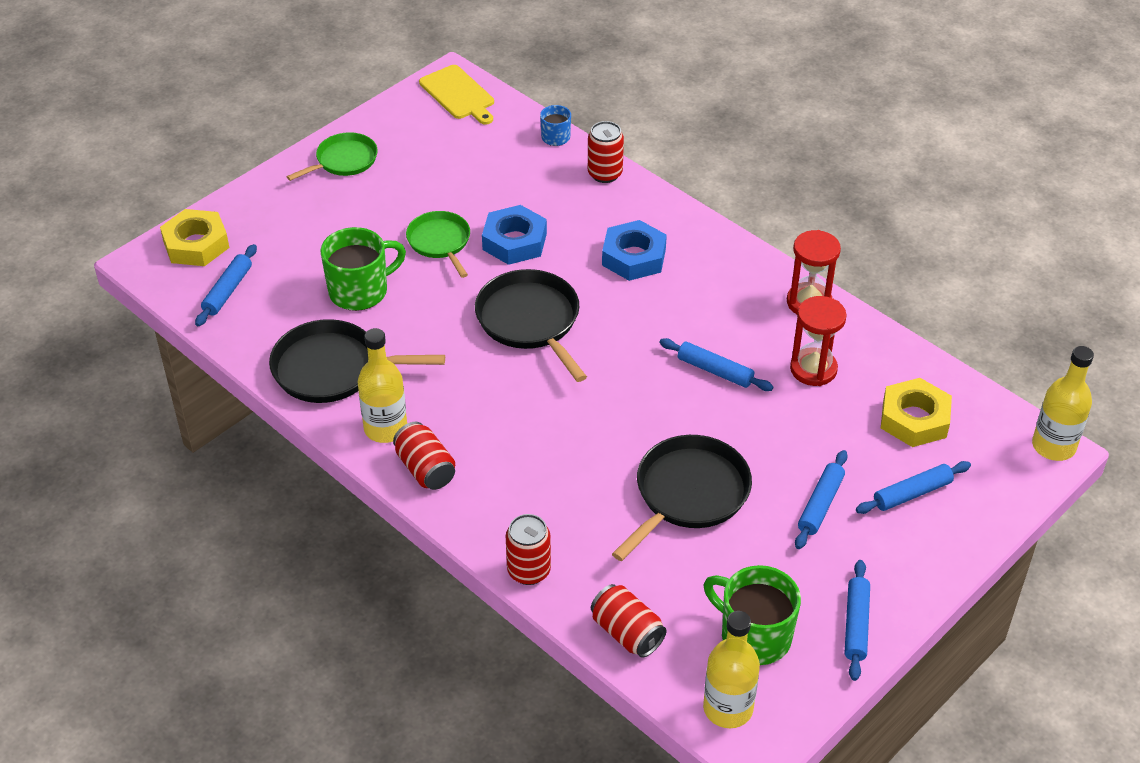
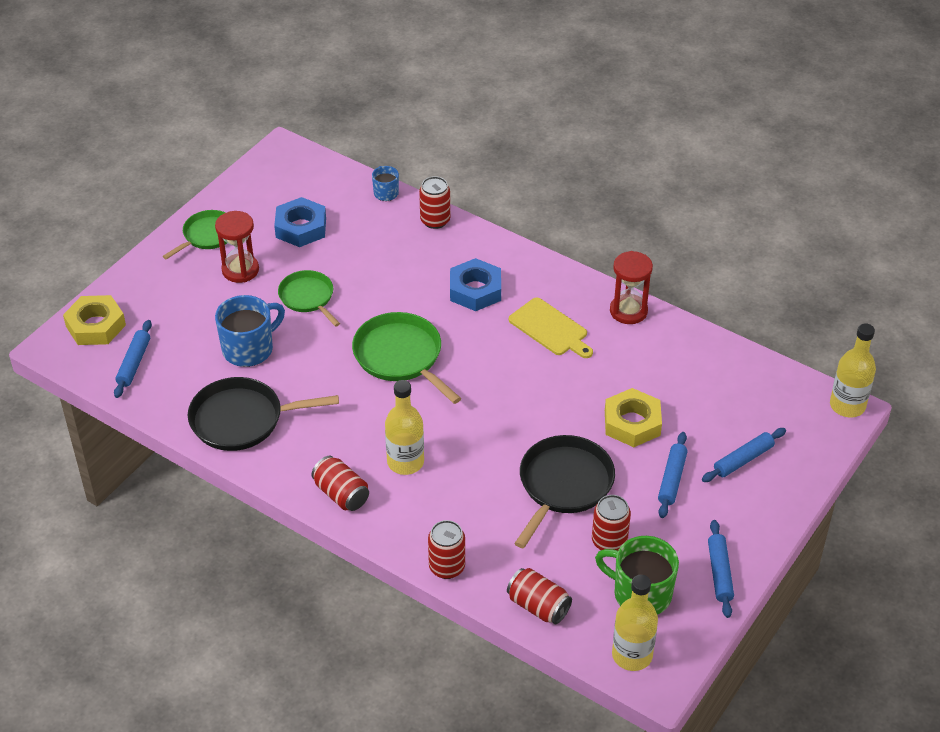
camera: 10 degrees left, 0 degrees up
green mug [320,227,406,311] -> blue mug [215,295,285,367]
yellow bottle [358,328,407,443] -> yellow bottle moved to [385,380,424,475]
yellow cutting board [419,65,494,125] -> yellow cutting board moved to [509,297,593,358]
black pan [475,269,587,382] -> green pan [352,312,461,404]
blue nut [482,205,547,265] -> blue nut moved to [274,197,326,247]
blue rolling pin [659,338,773,391] -> none
red hourglass [790,296,847,386] -> red hourglass moved to [215,211,259,283]
yellow nut [881,378,952,447] -> yellow nut moved to [605,388,662,447]
none -> red can [592,495,631,550]

